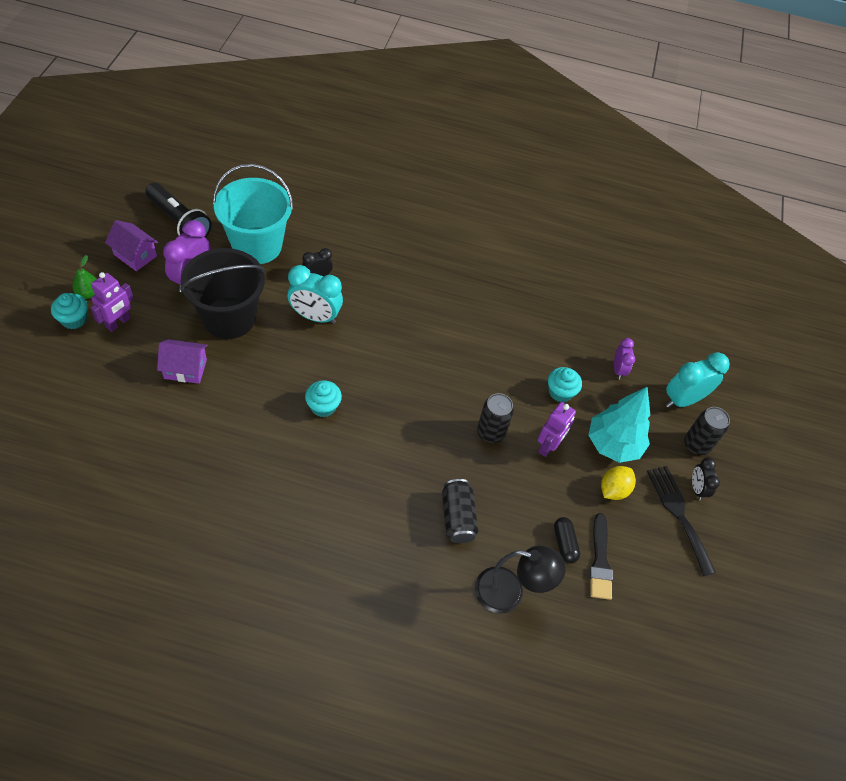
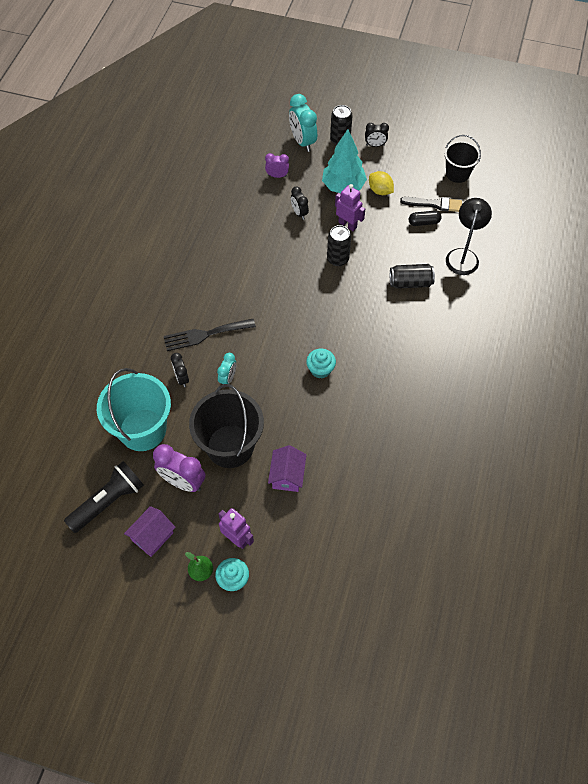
camera: 80 degrees left, 5 degrees up
turquoise clock [287,265,343,324] -> turquoise clock [217,353,236,384], size x0.58
turquoise cupcake [548,367,582,402] -> black clock [291,186,309,220]
black fork [647,466,716,576] -> black fork moved to [164,319,256,351]
none -> black bucket [444,135,481,183]

